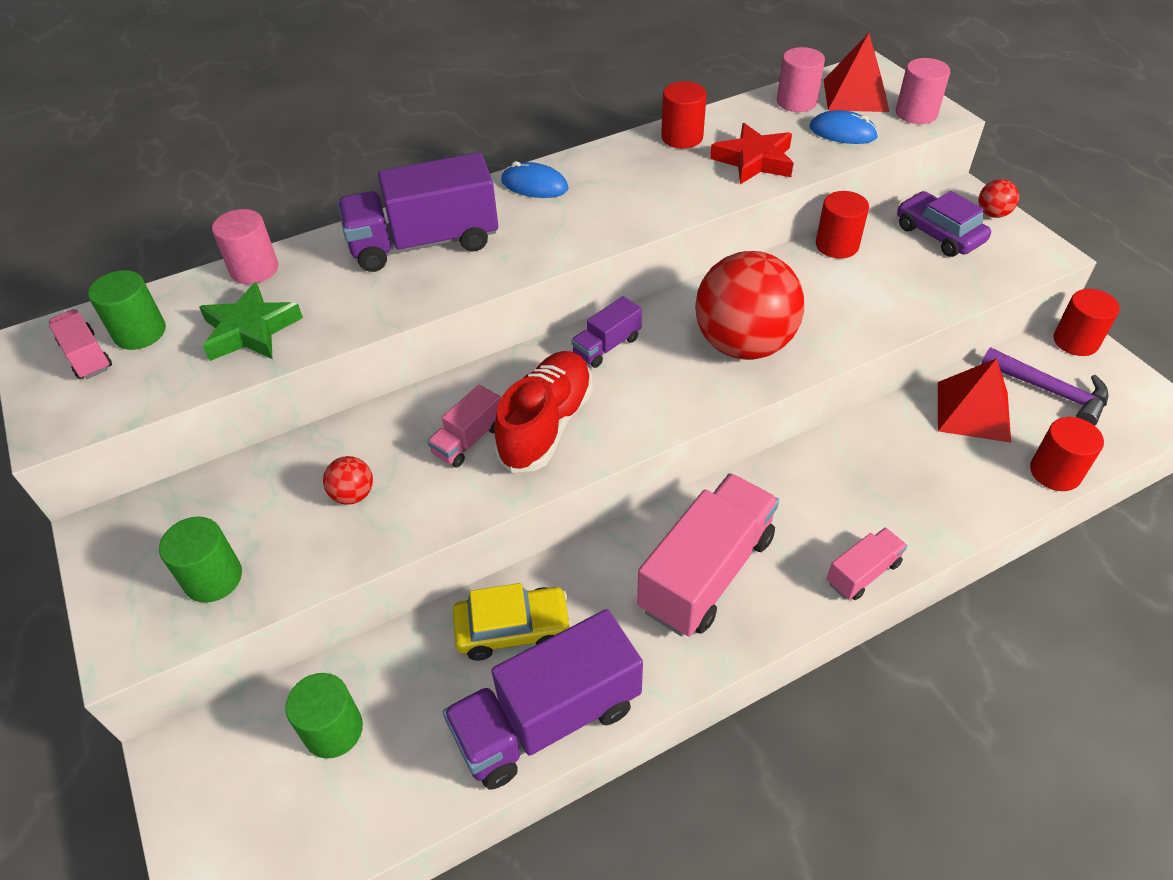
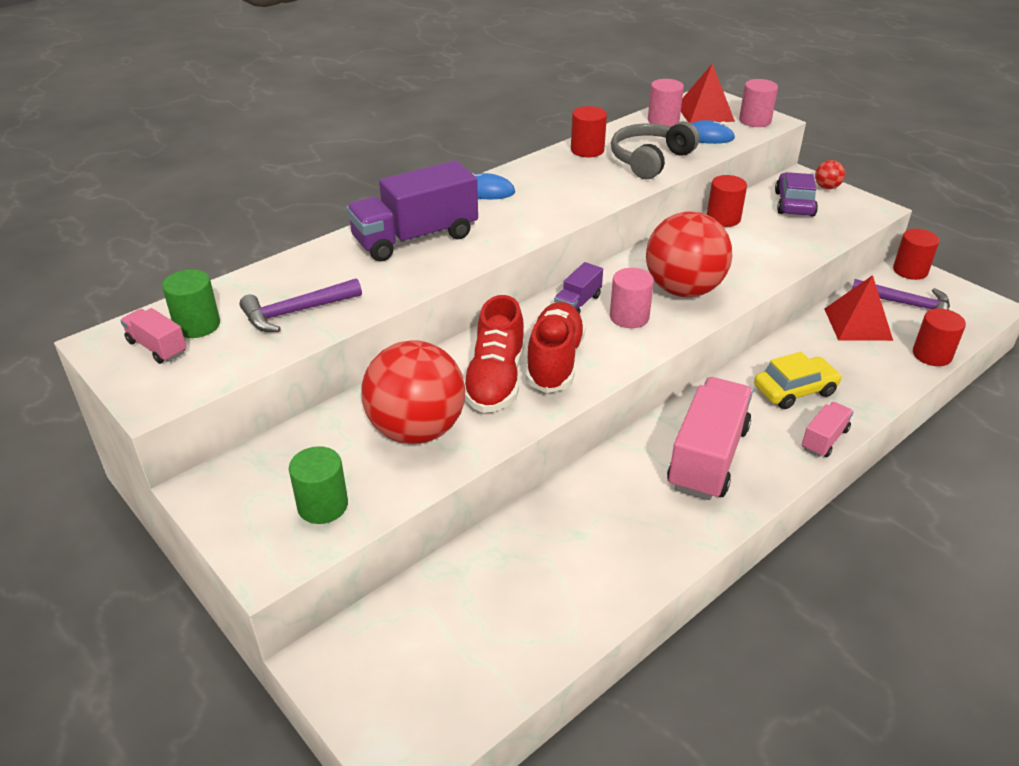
camera: 15 degrees left, 10 degrees down
green star [199,282,303,361] -> purple hammer [239,278,362,332]
pink cylinder [212,209,278,284] -> pink cylinder moved to [610,268,654,328]
green cylinder [285,673,363,758] -> none
red ball [323,456,373,505] -> red ball [361,340,465,444], size x2.46
pink truck [427,385,501,467] -> red shoe [464,295,525,413]
purple truck [443,609,643,789] -> none
yellow car [453,583,572,661] -> yellow car moved to [754,352,842,409]
red star [710,123,793,184] -> grey headphones [611,121,699,179]
purple car [897,191,991,257] -> purple car turned 60 degrees clockwise [775,172,818,216]

